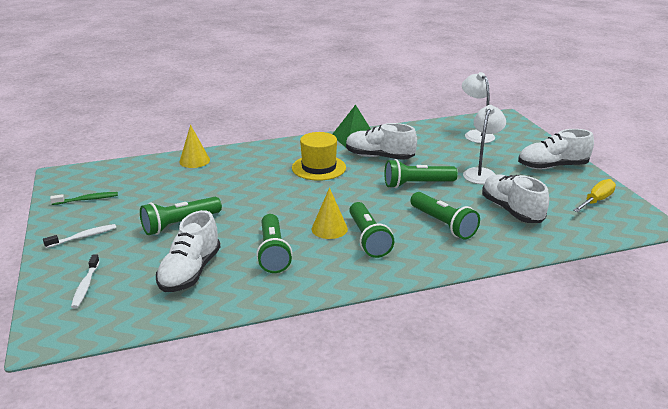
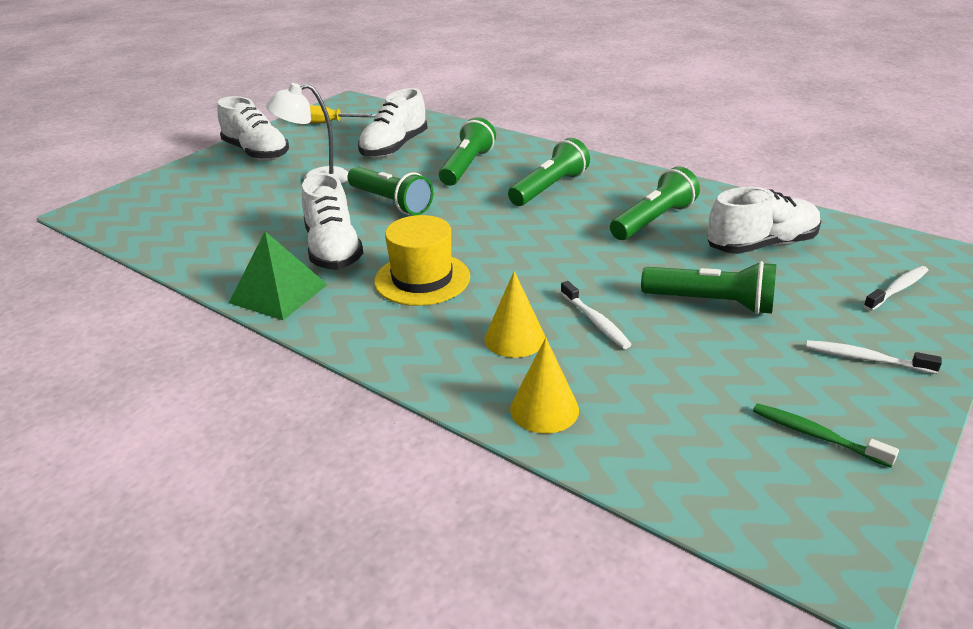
camera: 125 degrees left, 5 degrees up
yellow cone [312,188,348,239] -> yellow cone moved to [484,271,545,358]
white lamp [462,72,495,143] -> none
none -> white toothbrush [560,281,632,349]

